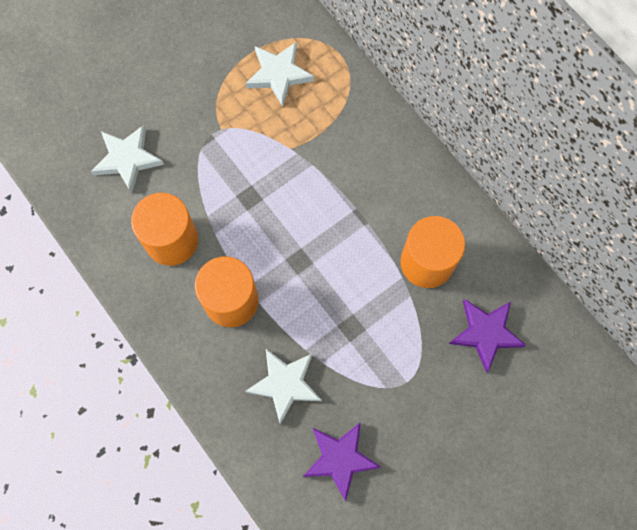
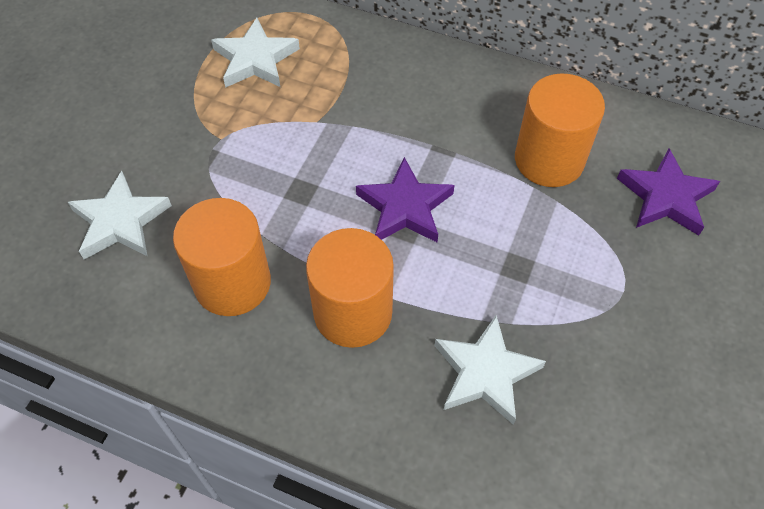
camera: 30 degrees left, 15 degrees down
purple star [303,422,381,502] -> purple star moved to [356,157,455,242]

